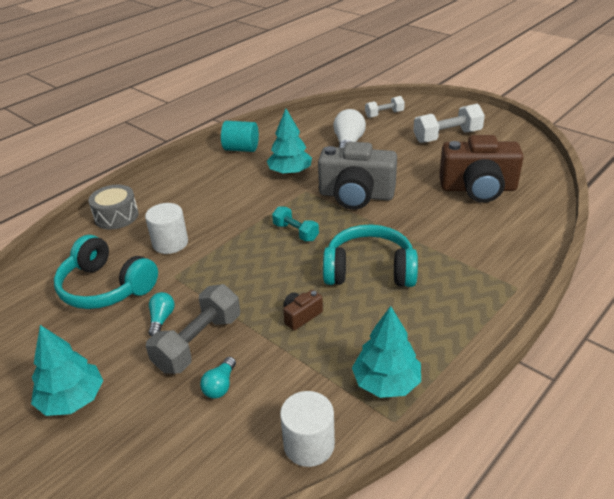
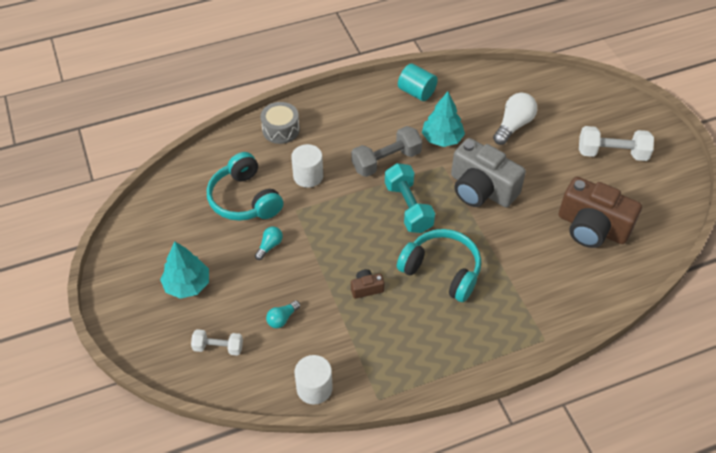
camera: 25 degrees right, 15 degrees up
grey dumbbell [146,284,240,374] -> grey dumbbell moved to [351,126,422,177]
turquoise dumbbell [272,206,319,241] -> turquoise dumbbell [385,163,435,233], size x1.66
turquoise tree [352,306,421,398] -> none
white dumbbell [365,96,405,118] -> white dumbbell moved to [191,329,243,356]

